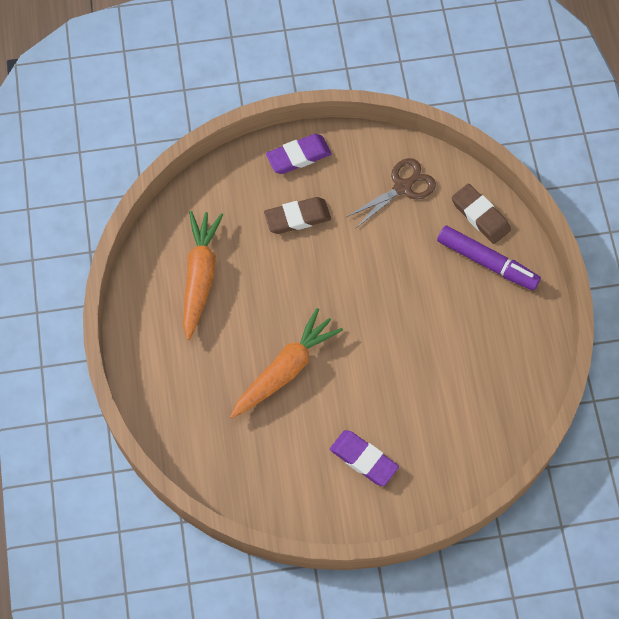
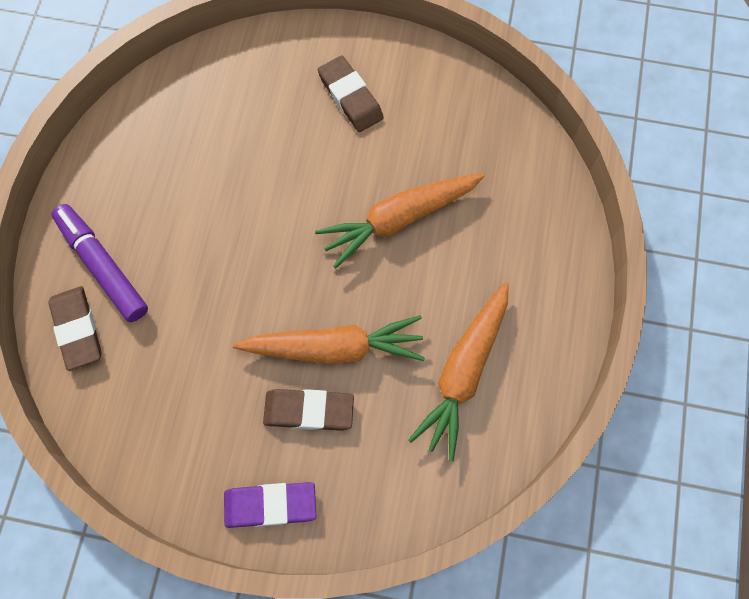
camera: 160 degrees left, 5 degrees up
purple eraser [330,430,399,486] -> brown eraser [318,55,384,132]
brown scissors [346,158,436,228] -> none
none -> orange carrot [233,315,425,364]

